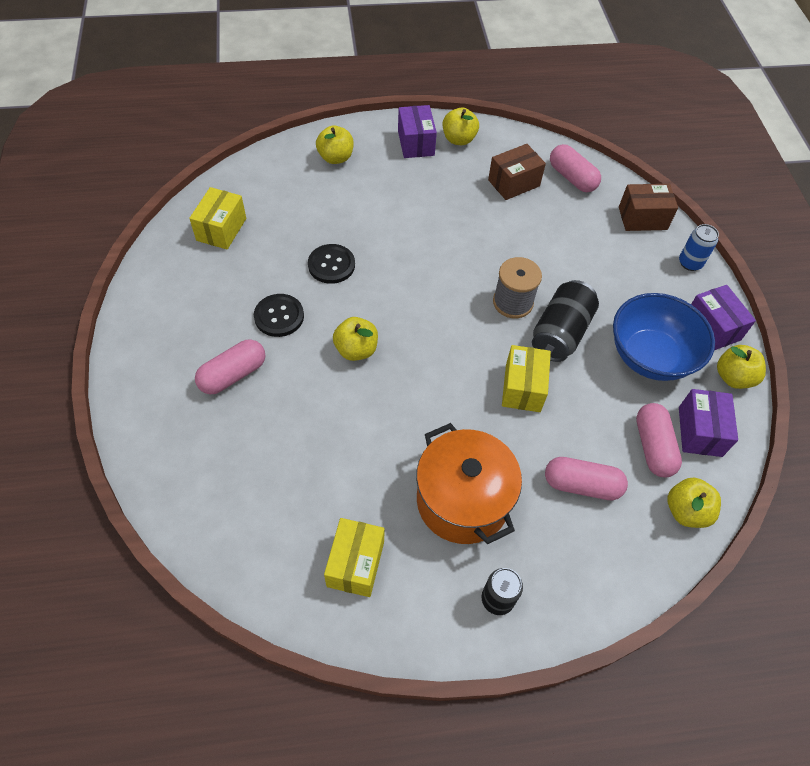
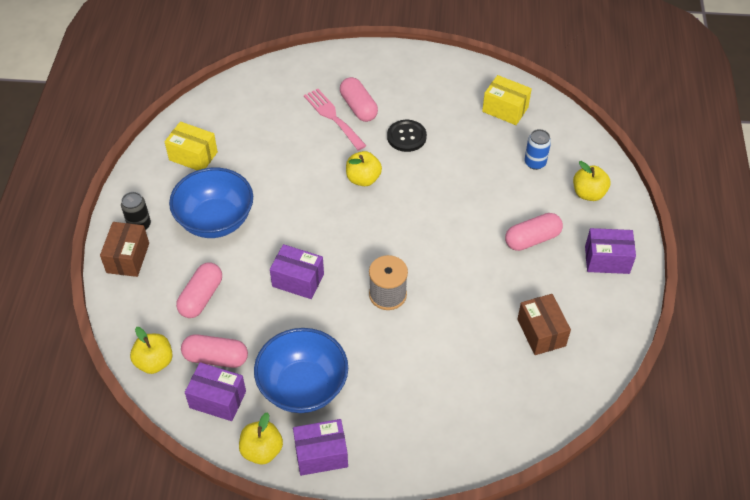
camera: 105 degrees right, 5 degrees down
black button [308,244,355,284] -> none
orange pot [416,423,522,544] -> blue bowl [169,168,253,238]
yellow apple [443,108,479,145] -> none
yellow box [502,345,551,412] -> purple box [270,244,324,299]
black can [532,280,599,362] -> none
pink capsule [550,144,601,192] -> pink capsule moved to [505,213,563,251]
brown box [619,184,678,231] -> brown box moved to [100,222,149,277]
blue can [679,224,719,271] -> blue can moved to [524,129,551,170]
none -> pink fork [304,89,367,151]

